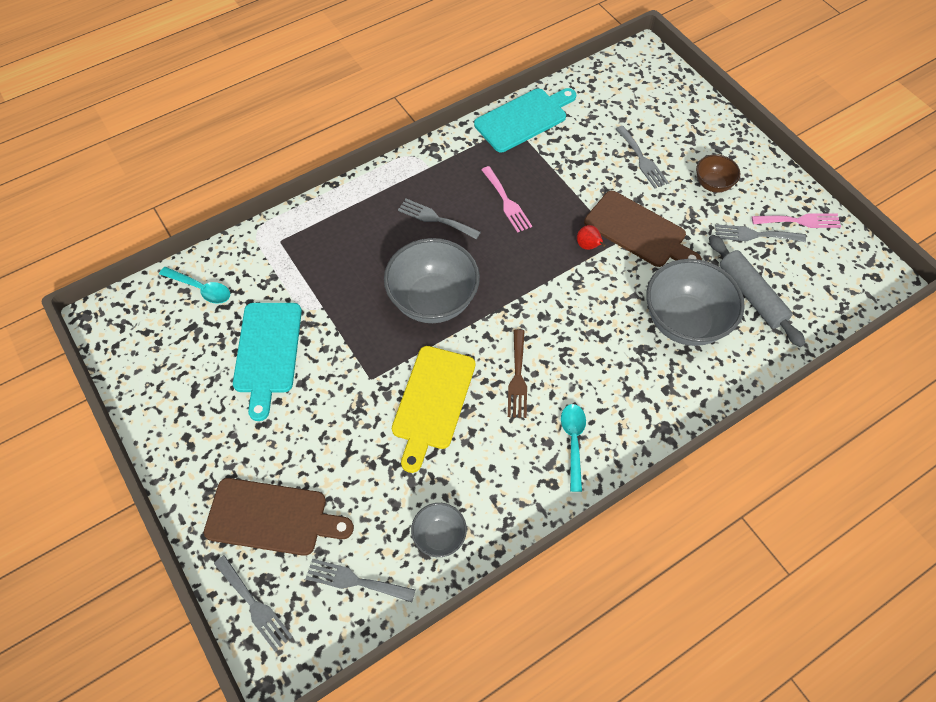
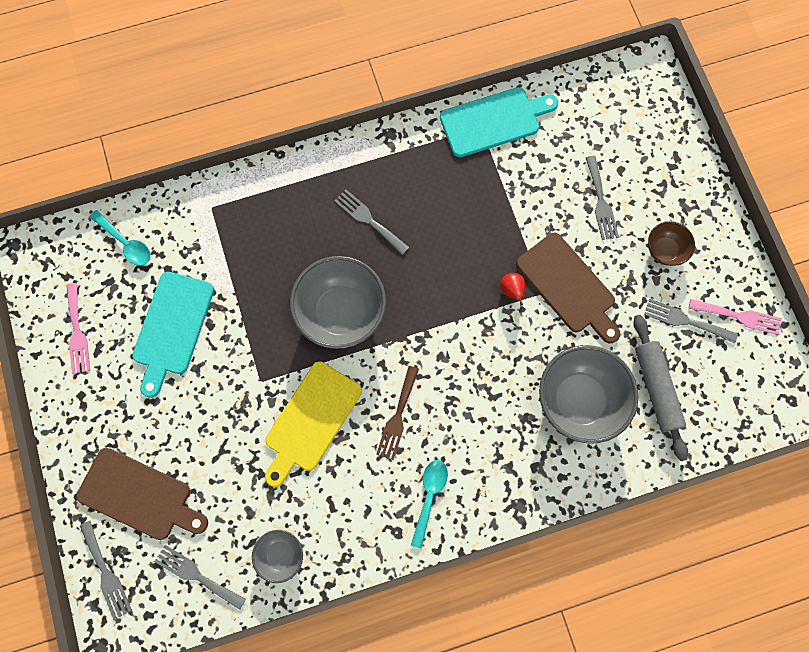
camera: 15 degrees right, 15 degrees up
pink fork [481,166,532,233] -> pink fork moved to [67,283,90,374]

